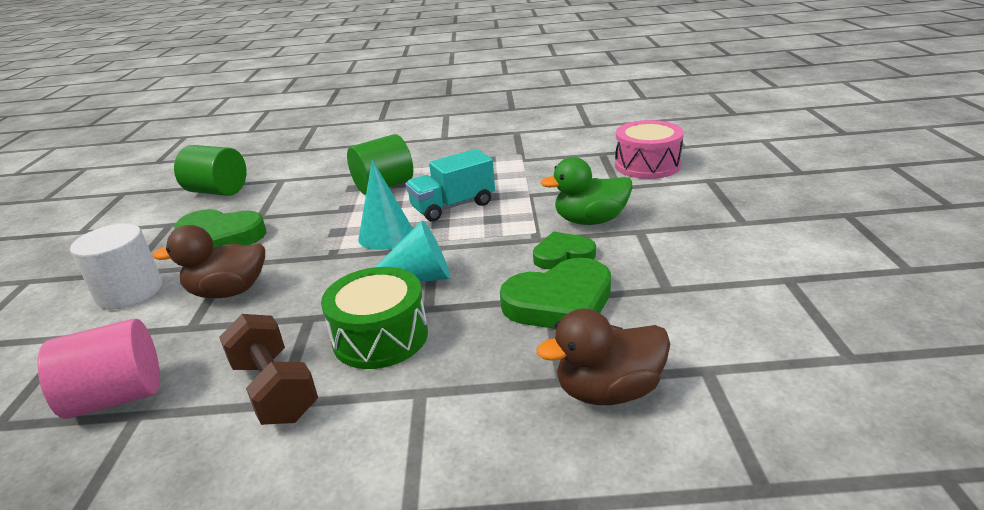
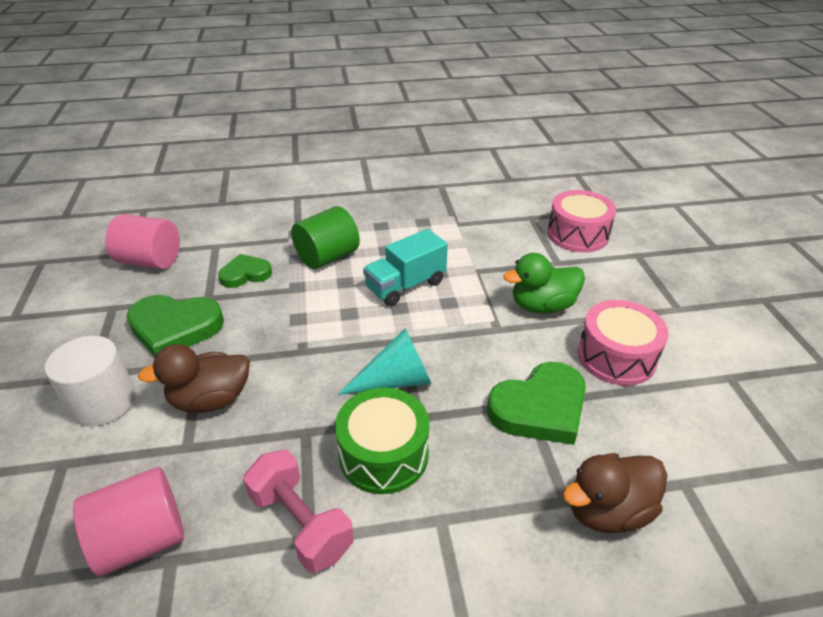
camera: 10 degrees left, 10 degrees up
green cylinder [174,145,247,196] -> pink cylinder [105,214,180,269]
brown dumbbell [219,314,318,425] -> pink dumbbell [243,450,353,573]
turquoise cone [358,160,413,250] -> none
green heart [533,232,596,269] -> green heart moved to [218,254,272,288]
none -> pink drum [578,300,669,386]

